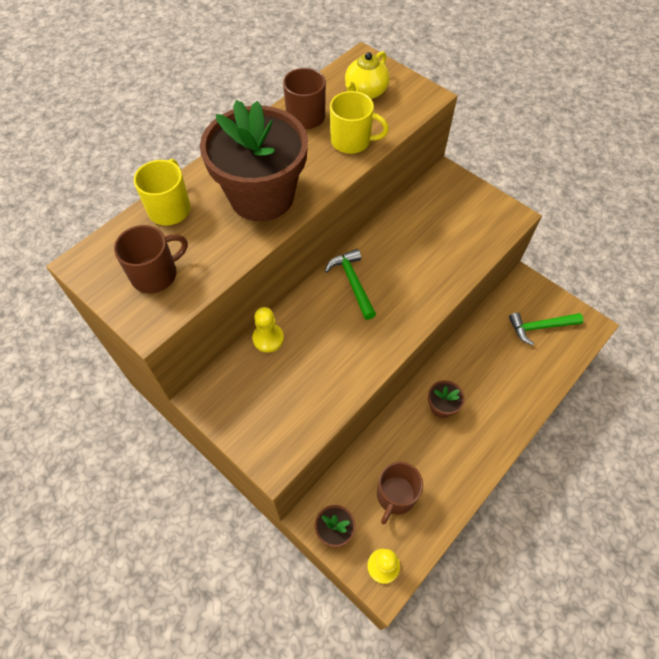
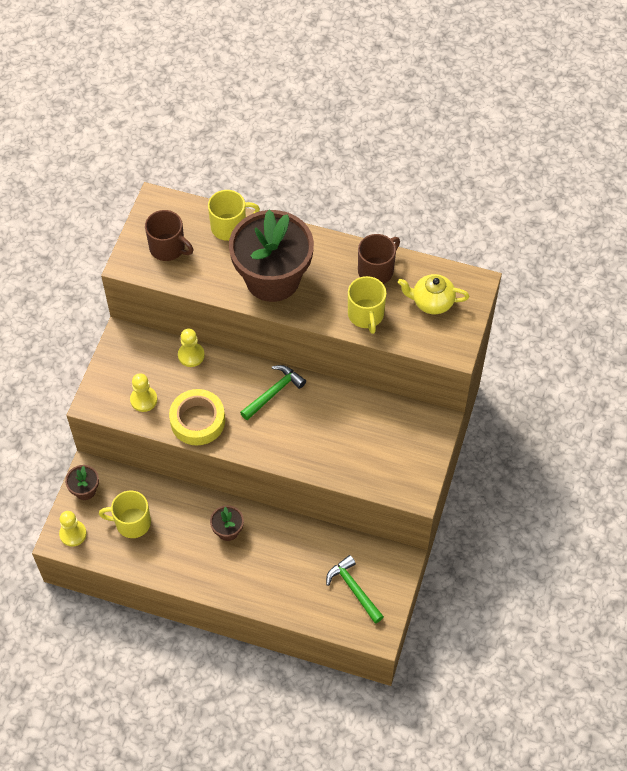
camera: 65 degrees right, 0 degrees up
brown mug [377,462,423,525] -> yellow mug [99,490,151,538]
none -> yellow pawn [130,373,157,412]
none -> yellow tape [169,389,225,445]

